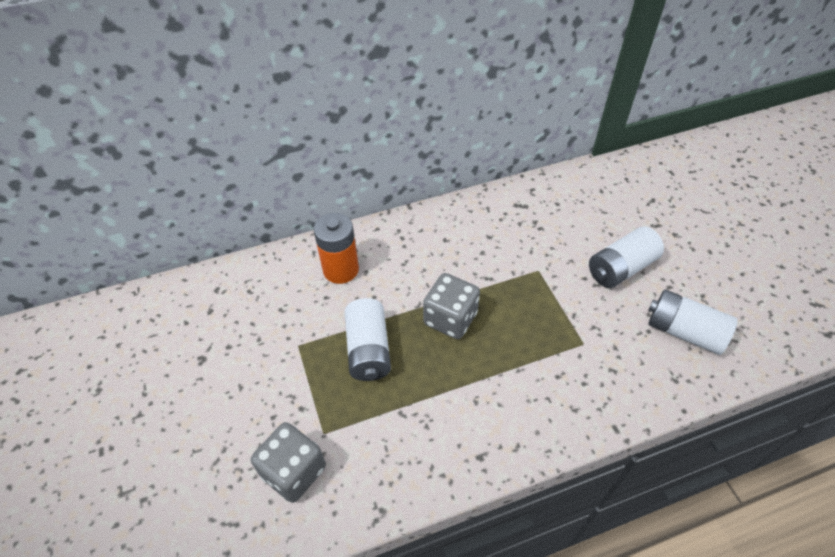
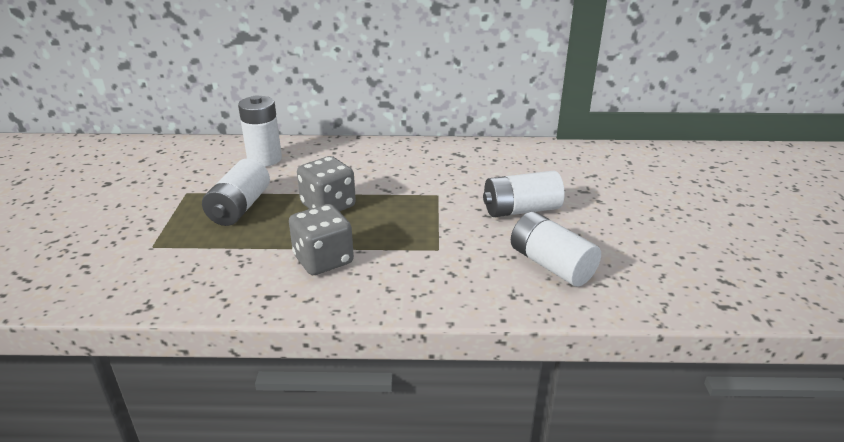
camera: 20 degrees right, 20 degrees down
grey dice [251,422,326,503] -> grey dice moved to [289,204,354,275]
orange battery [314,213,359,284] -> white battery [238,95,282,167]

